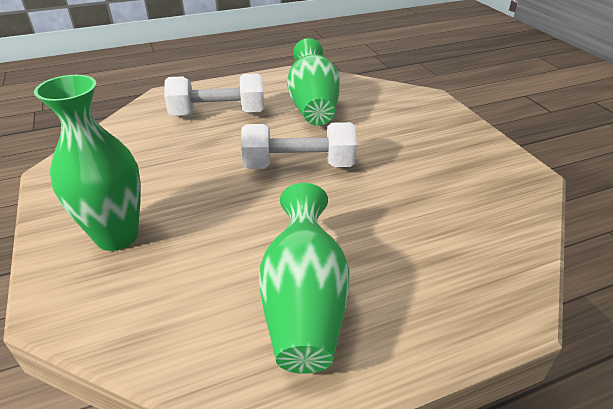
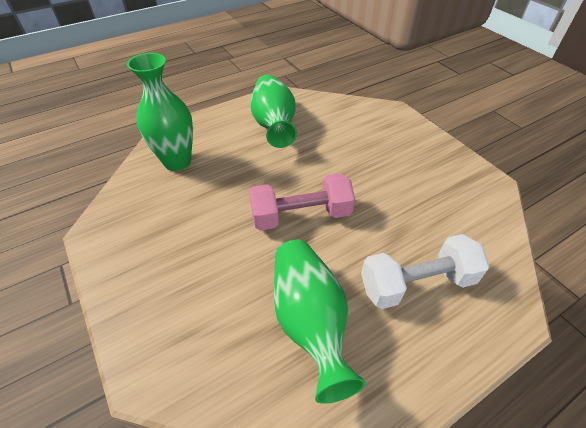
camera: 170 degrees right, 10 degrees up
green vase [34,75,141,251] -> green vase moved to [127,53,193,171]
white dumbbell [241,122,357,169] -> pink dumbbell [249,174,355,231]

